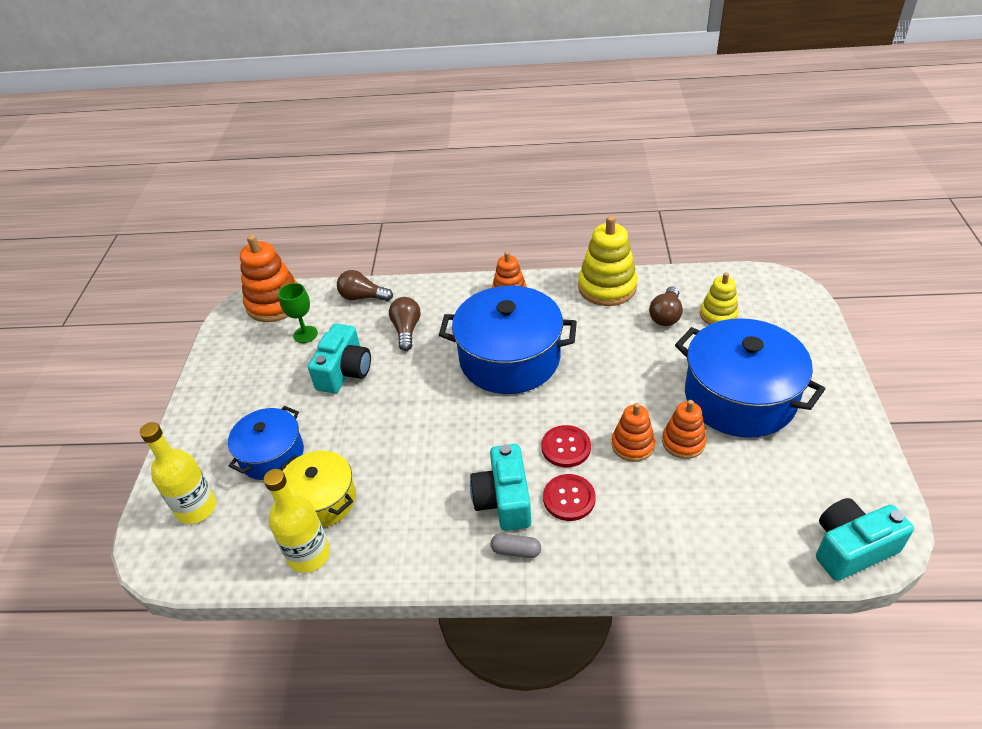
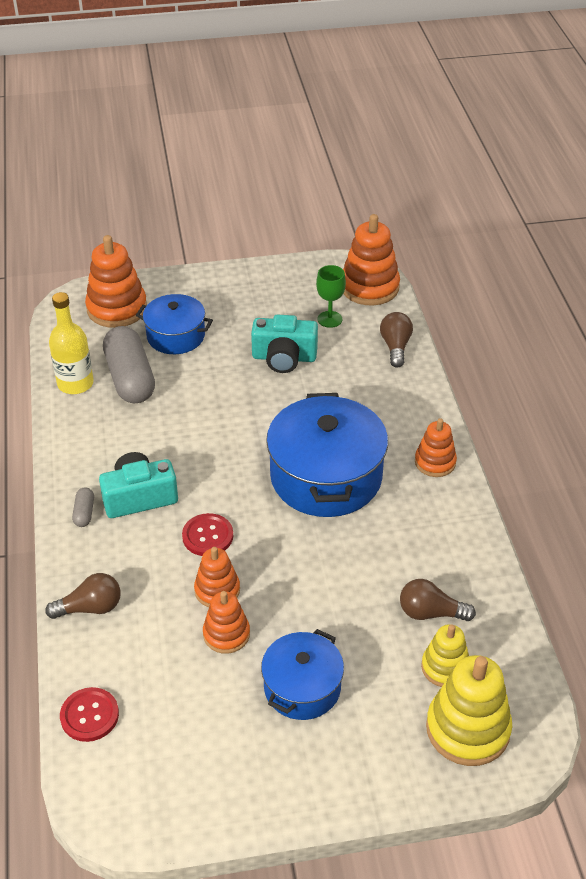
camera: 75 degrees right, 0 degrees up
yellow bottle [140,422,216,524] -> orange stacking toy [85,235,147,328]
yellow pot [280,450,356,528] -> grey capsule [103,326,155,403]
brown light bulb [389,297,421,351] -> brown light bulb moved to [45,573,121,619]
red button [543,474,596,521] -> red button moved to [60,687,119,742]
yellow stacking toy [578,216,638,306] -> yellow stacking toy moved to [426,655,512,766]
blue pot [675,318,825,438] -> blue pot [261,629,344,720], size x0.59
turquoise camera [816,498,914,581] -> none

